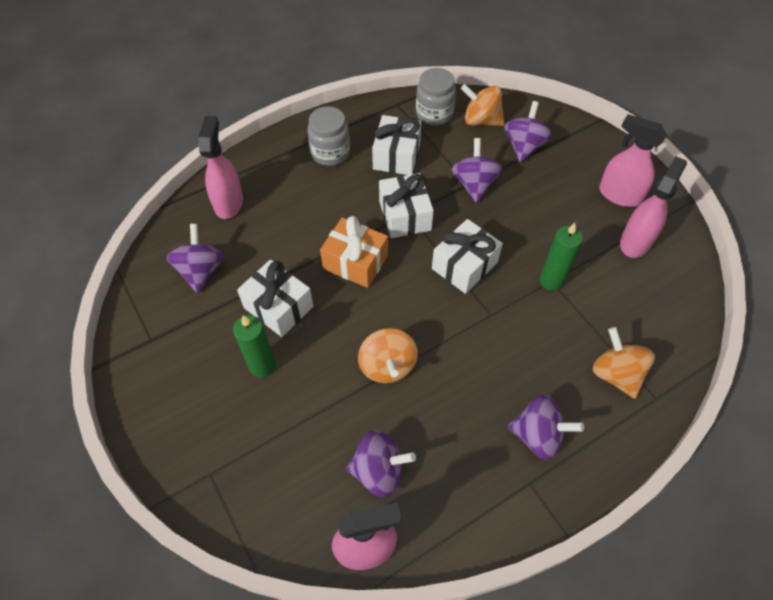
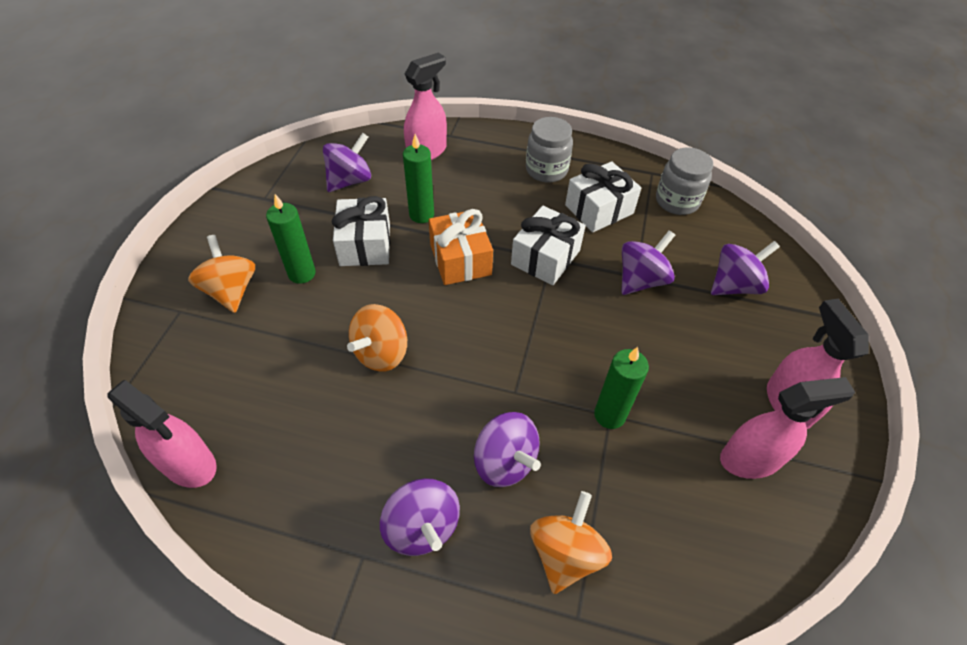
camera: 45 degrees right, 5 degrees down
purple spinning top [346,430,416,498] -> purple spinning top moved to [474,412,541,487]
white gift [432,219,503,294] -> none
orange spinning top [461,84,505,126] -> orange spinning top moved to [188,235,255,313]
none -> green candle [403,134,434,223]

